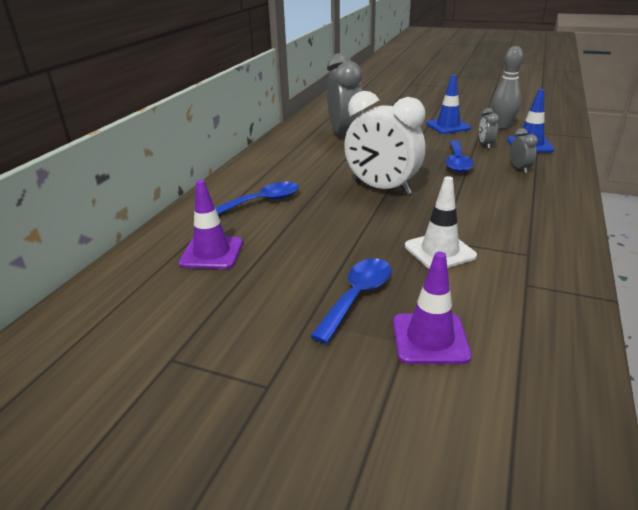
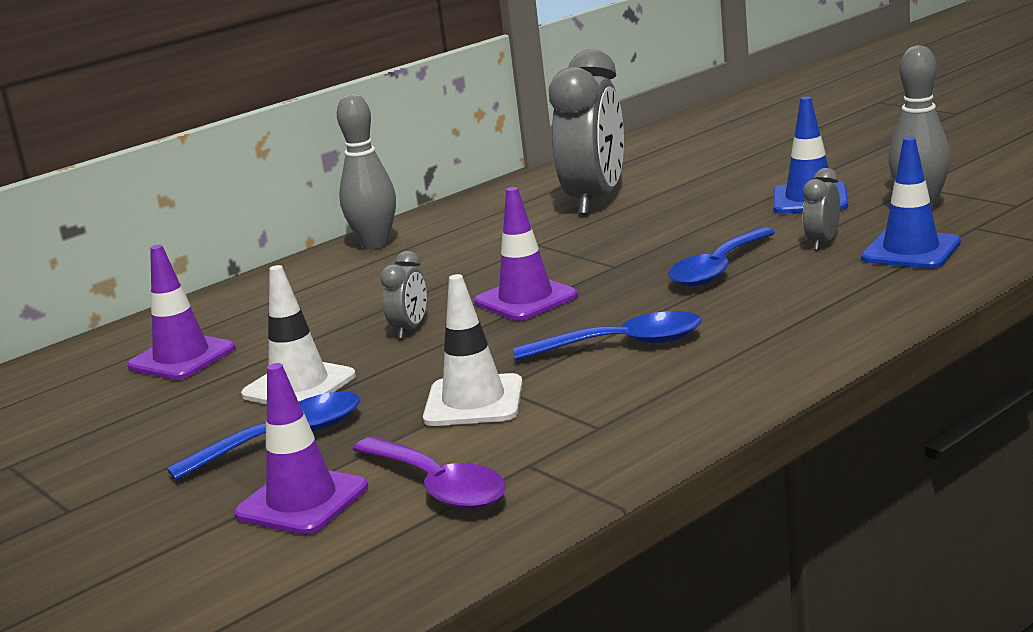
camera: 30 degrees right, 10 degrees down
blue spoon [215,182,299,215] -> blue spoon moved to [513,311,702,361]
white clock [344,91,425,195] -> purple traffic cone [474,187,578,321]
grey clock [510,128,538,173] -> grey clock moved to [380,251,427,339]
none -> white traffic cone [241,265,356,405]
none -> grey bowling pin [337,94,396,249]
none -> purple spoon [352,437,506,510]

